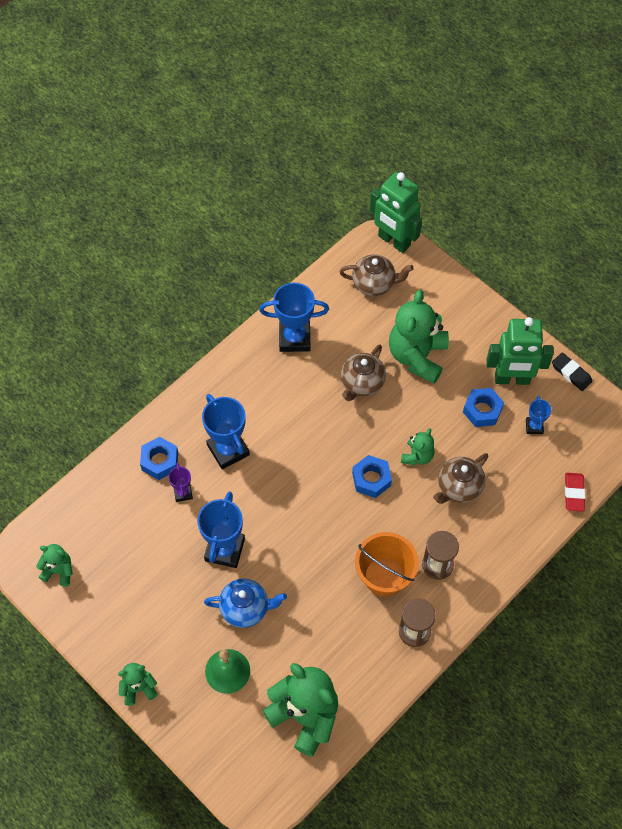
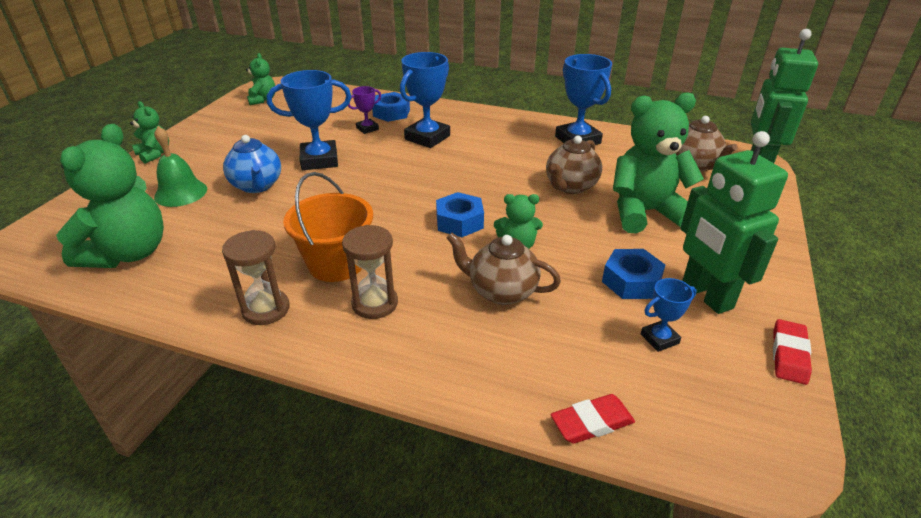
camera: 65 degrees right, 25 degrees down
brown teapot [341,344,386,401] -> brown teapot turned 60 degrees counterclockwise [546,136,602,194]
black eraser [552,353,593,391] -> red eraser [773,319,812,385]

